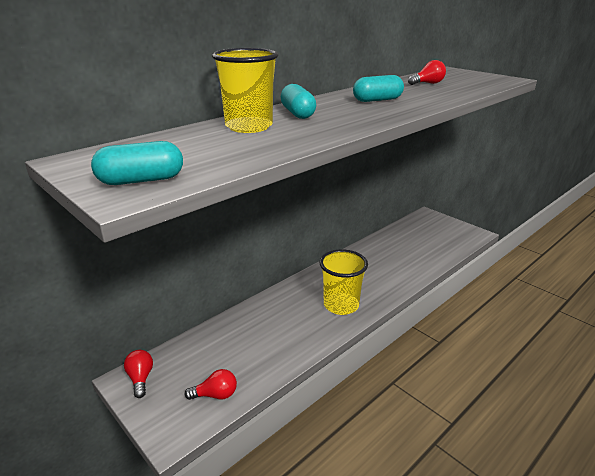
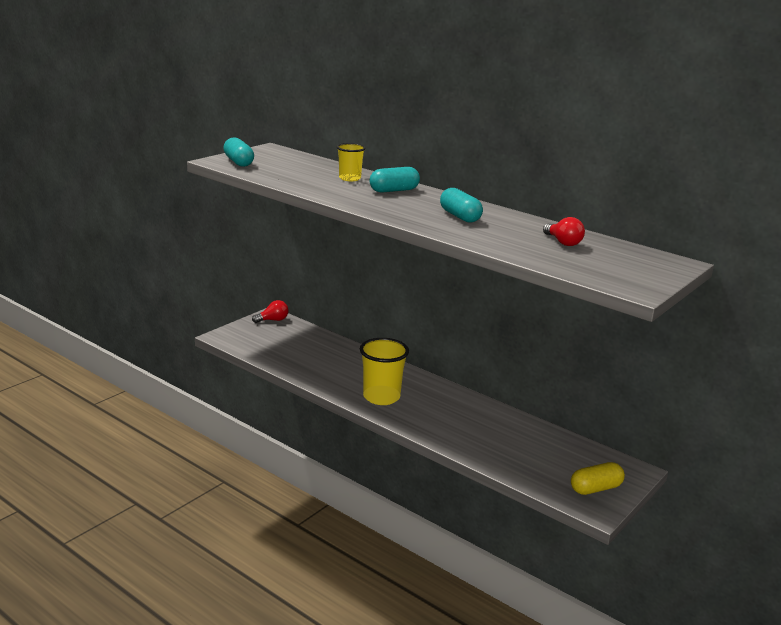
camera: 80 degrees right, 5 degrees down
red light bulb [185,369,237,400] -> none
yellow cup [212,48,278,133] -> yellow cup [337,143,366,181], size x0.58
none -> yellow capsule [571,462,625,495]

